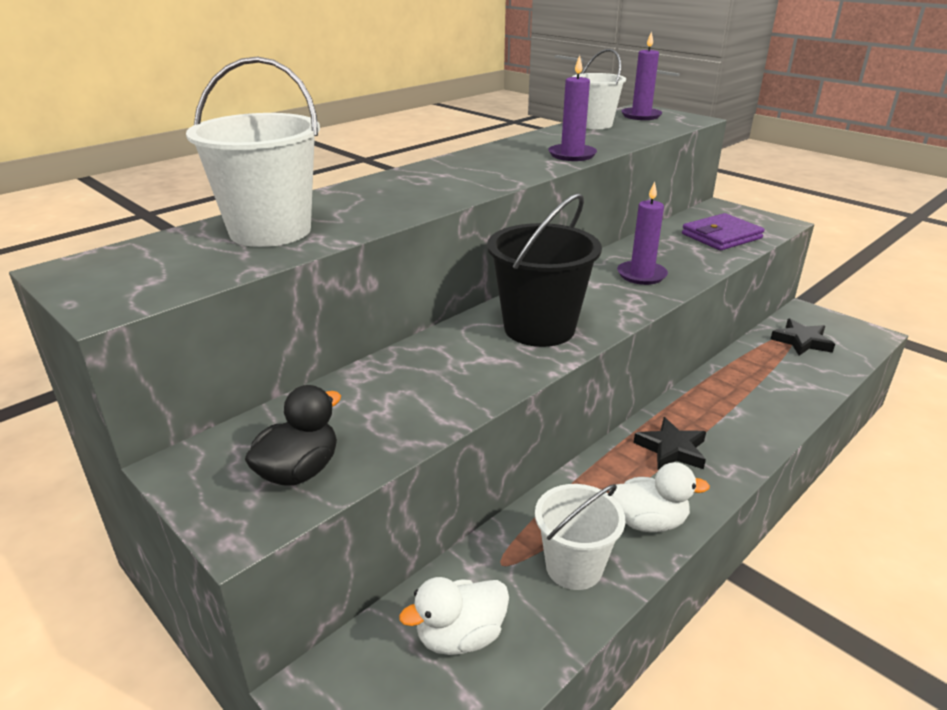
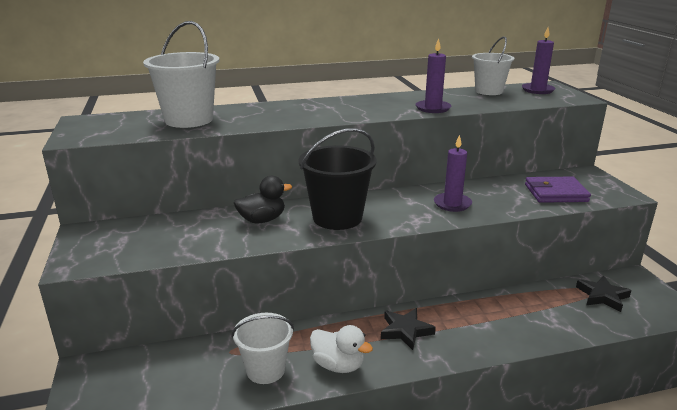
camera: 30 degrees right, 5 degrees down
black duck [245,385,341,486] -> black duck moved to [234,176,292,223]
white duck [399,577,509,655] -> none

